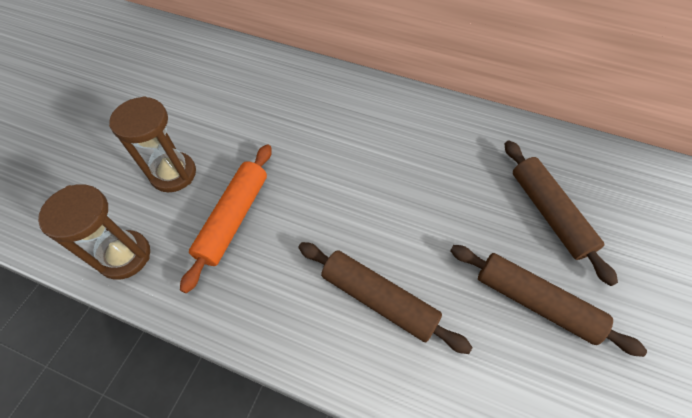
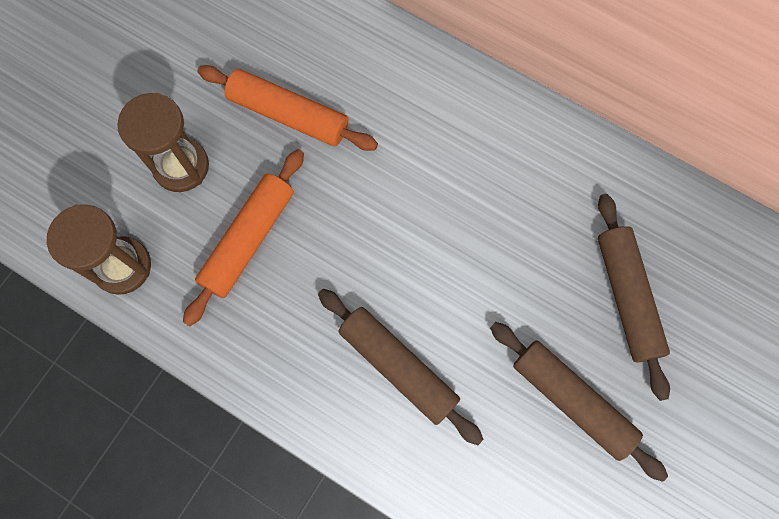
camera: 10 degrees right, 15 degrees up
none -> orange rolling pin [197,65,378,151]

